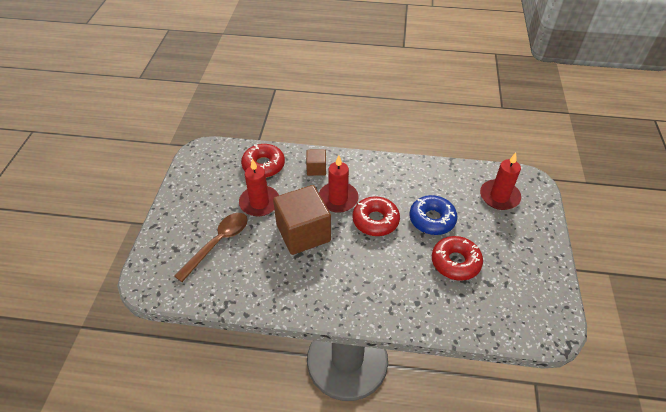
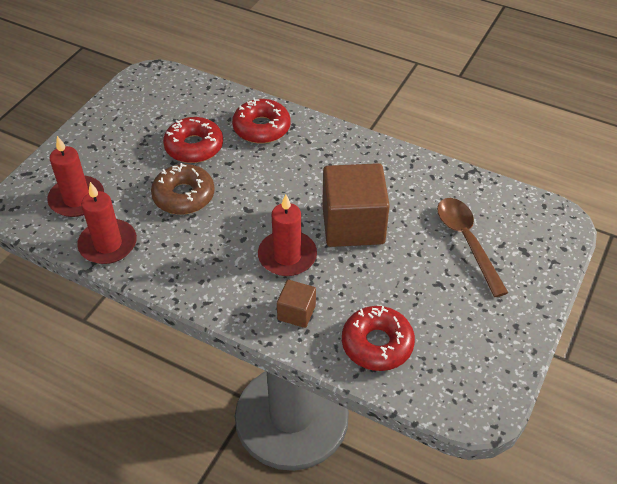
camera: 160 degrees left, 0 degrees up
brown spoon [174,213,248,282] -> brown spoon turned 105 degrees clockwise [437,198,508,297]
red candle [239,159,279,216] -> red candle moved to [77,182,137,264]
red donut [352,196,400,236] -> red donut moved to [232,98,290,144]
blue donut [410,195,458,235] -> brown donut [151,163,215,215]

